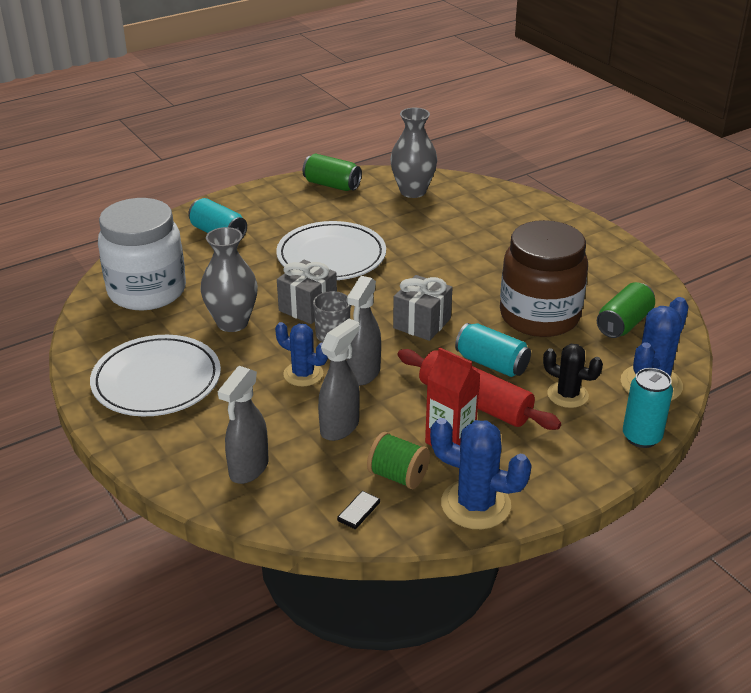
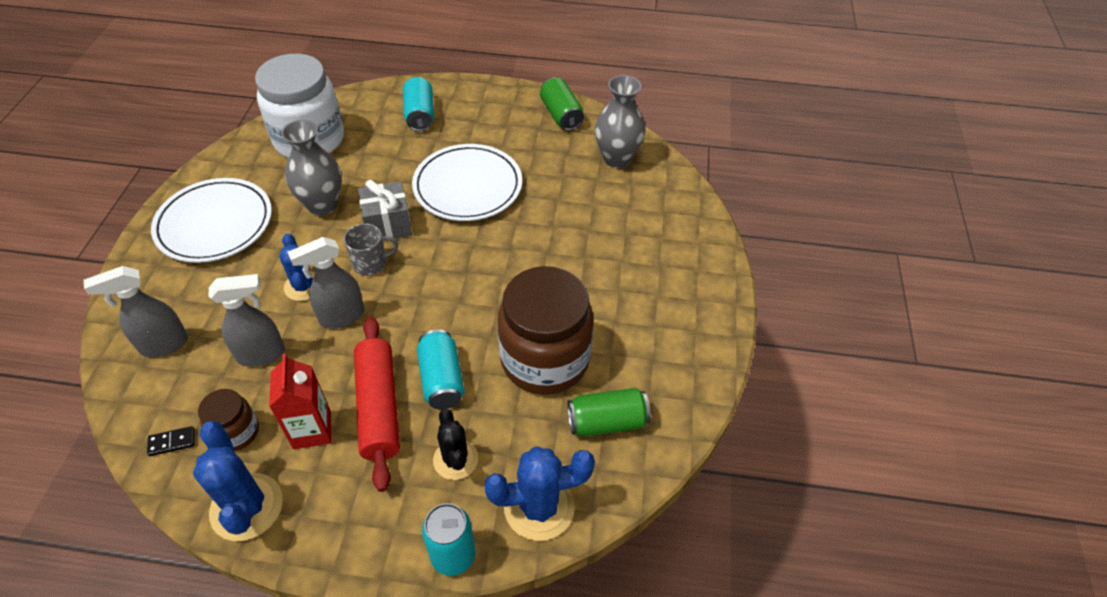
camera: 40 degrees right, 15 degrees up
green spool [367,432,430,489] -> brown jar [198,389,259,451]
grey gift [393,275,453,341] -> none

